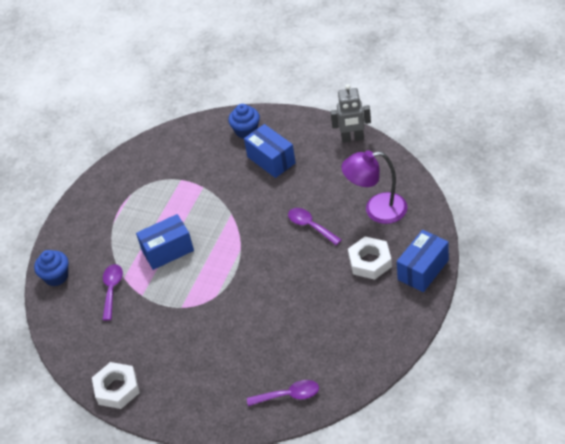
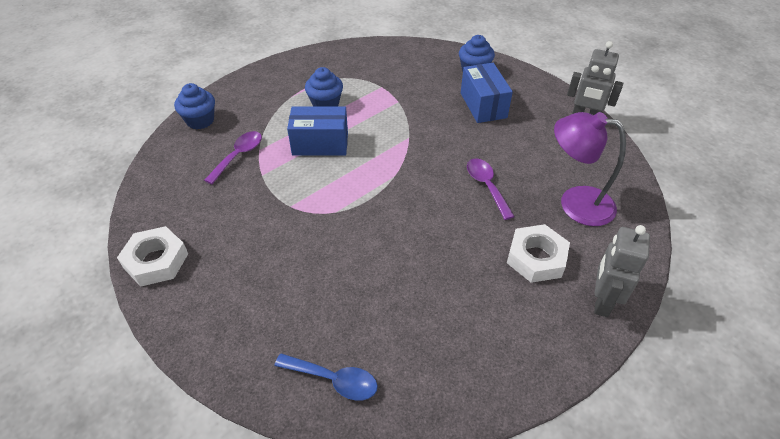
camera: 20 degrees right, 0 degrees up
purple spoon [247,380,319,406] -> blue spoon [274,353,378,400]
blue box [397,230,449,292] -> grey robot [594,225,650,317]
none -> blue cupcake [305,67,343,107]

